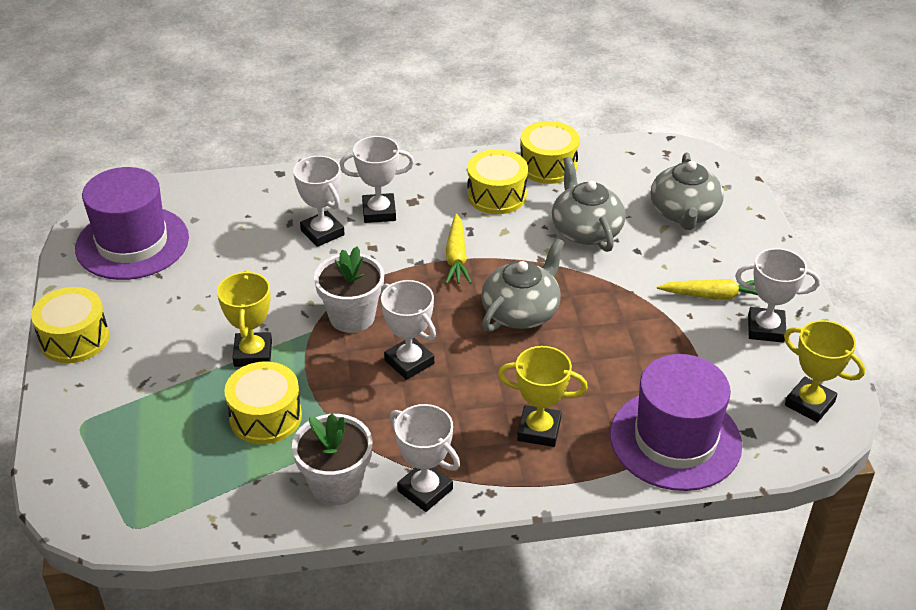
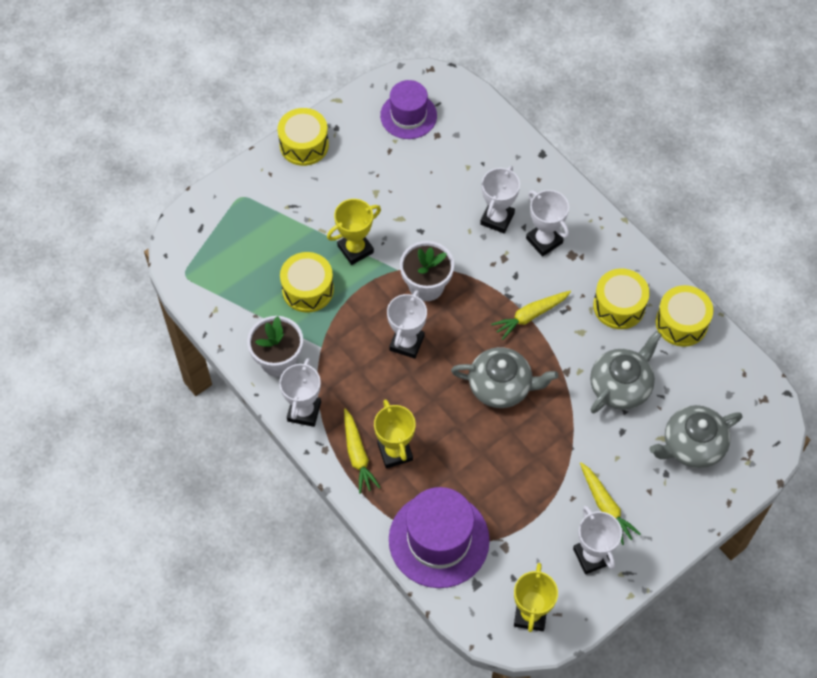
camera: 60 degrees right, 20 degrees up
purple hat [75,167,189,280] -> purple hat [380,80,437,139], size x0.65
none -> yellow carrot [344,408,381,494]

